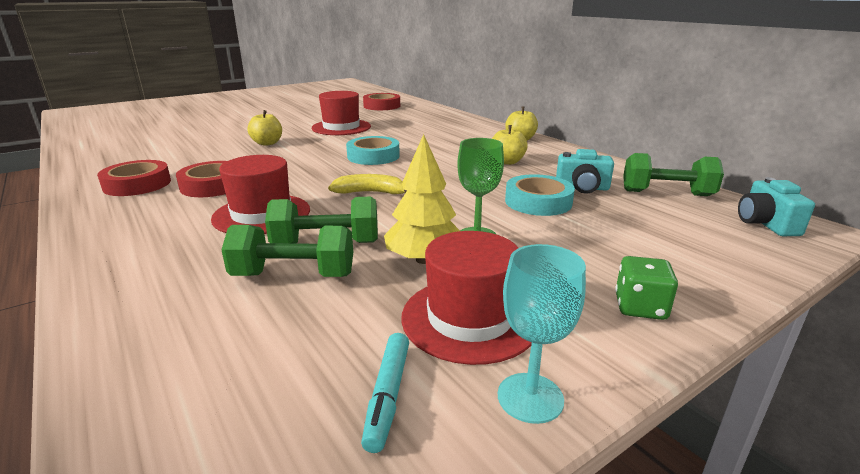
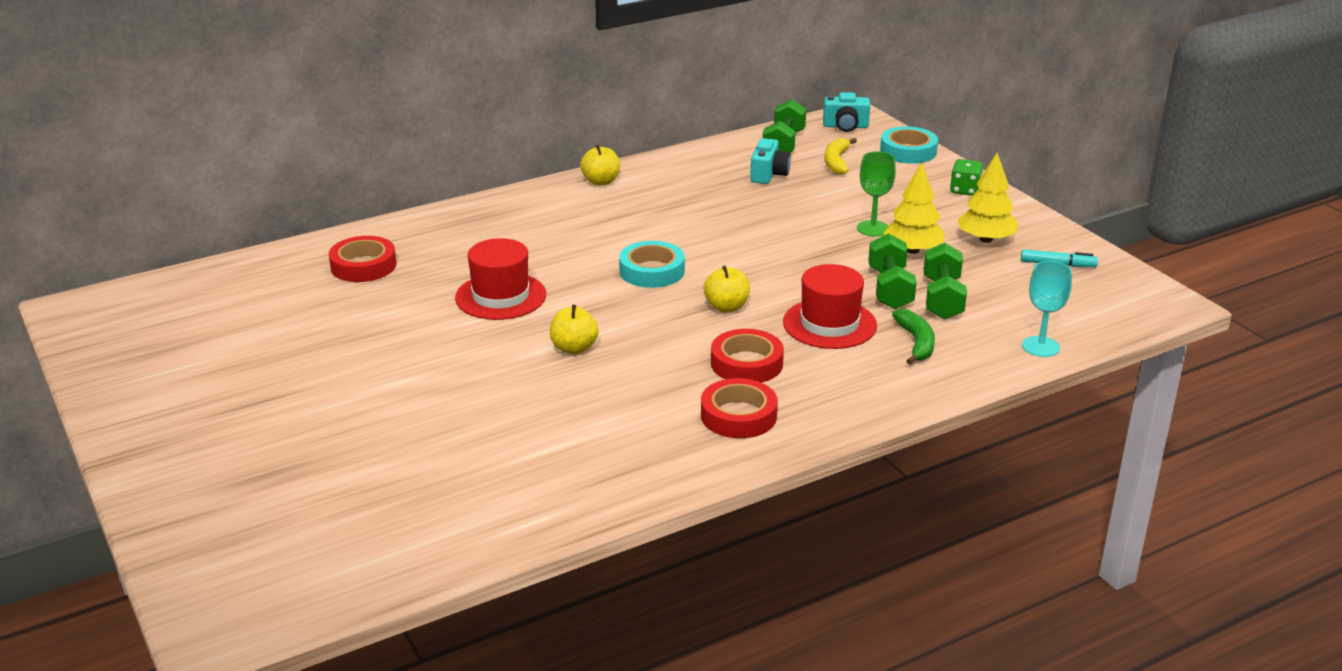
camera: 85 degrees left, 5 degrees up
yellow banana [328,174,407,194] -> yellow banana moved to [824,138,857,174]
red hat [401,231,532,365] -> yellow tree [957,153,1019,243]
yellow apple [492,125,528,165] -> yellow apple moved to [704,265,750,312]
turquoise goblet [498,244,586,424] -> turquoise goblet moved to [1022,261,1072,357]
turquoise tape [505,174,575,216] -> turquoise tape moved to [880,126,938,164]
none -> green banana [892,309,935,365]

